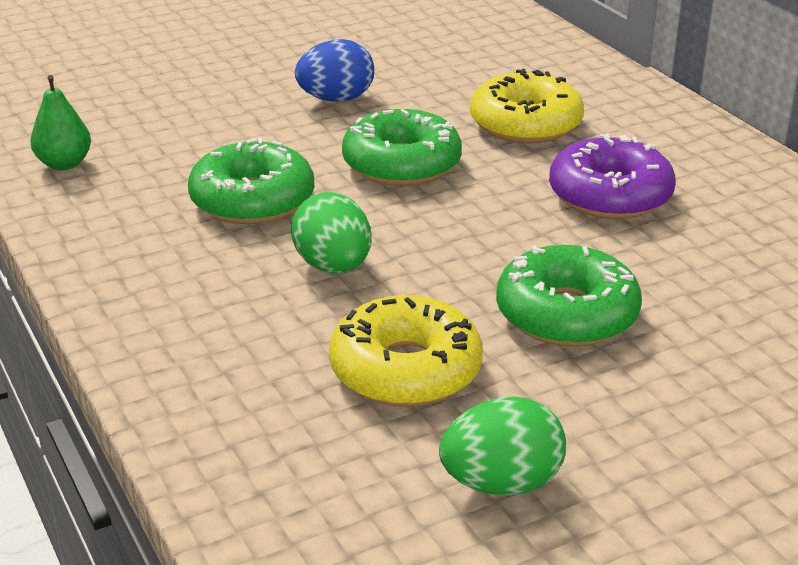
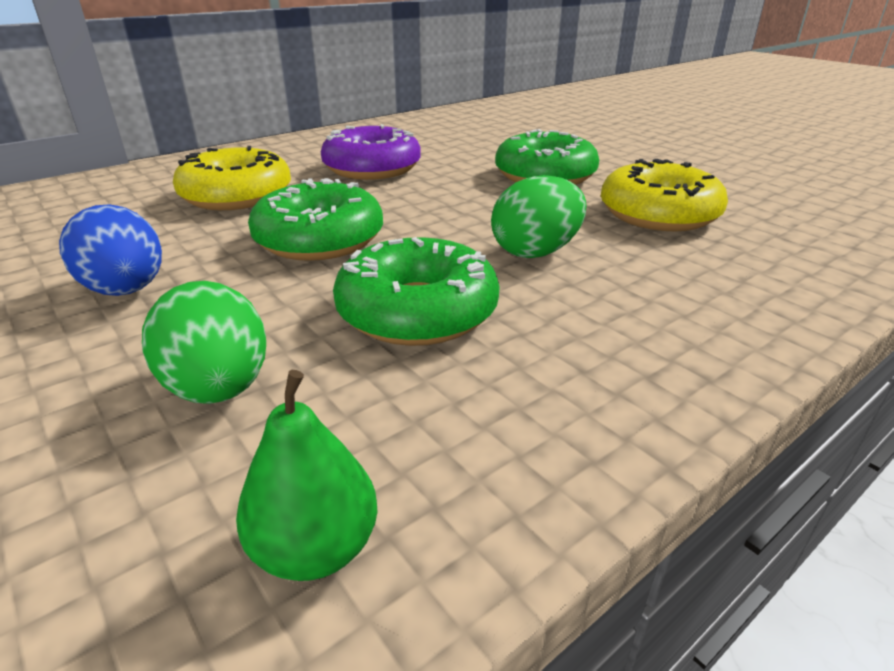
camera: 100 degrees left, 0 degrees up
green egg [439,396,566,495] -> green egg moved to [142,281,266,404]

